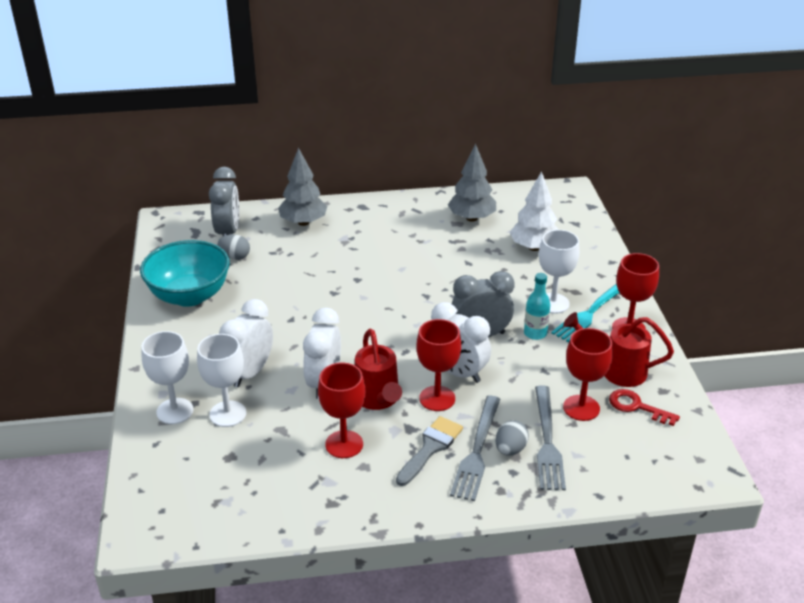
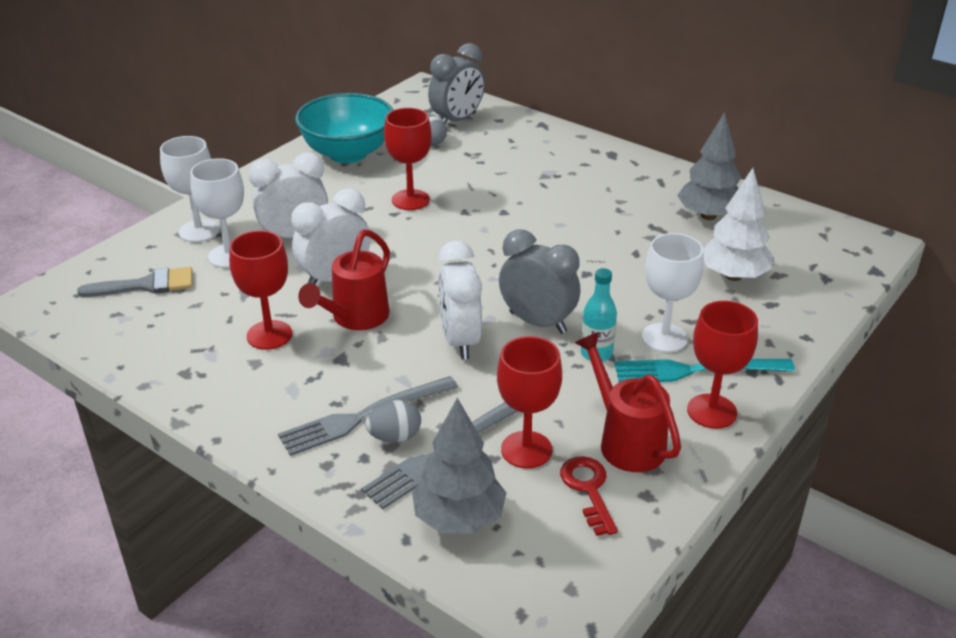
camera: 45 degrees right, 0 degrees up
grey tree [278,148,327,226] -> grey tree moved to [412,398,506,534]
grey brush [396,416,463,486] -> grey brush moved to [77,267,193,297]
red goblet [416,319,461,411] -> red goblet moved to [384,108,432,210]

